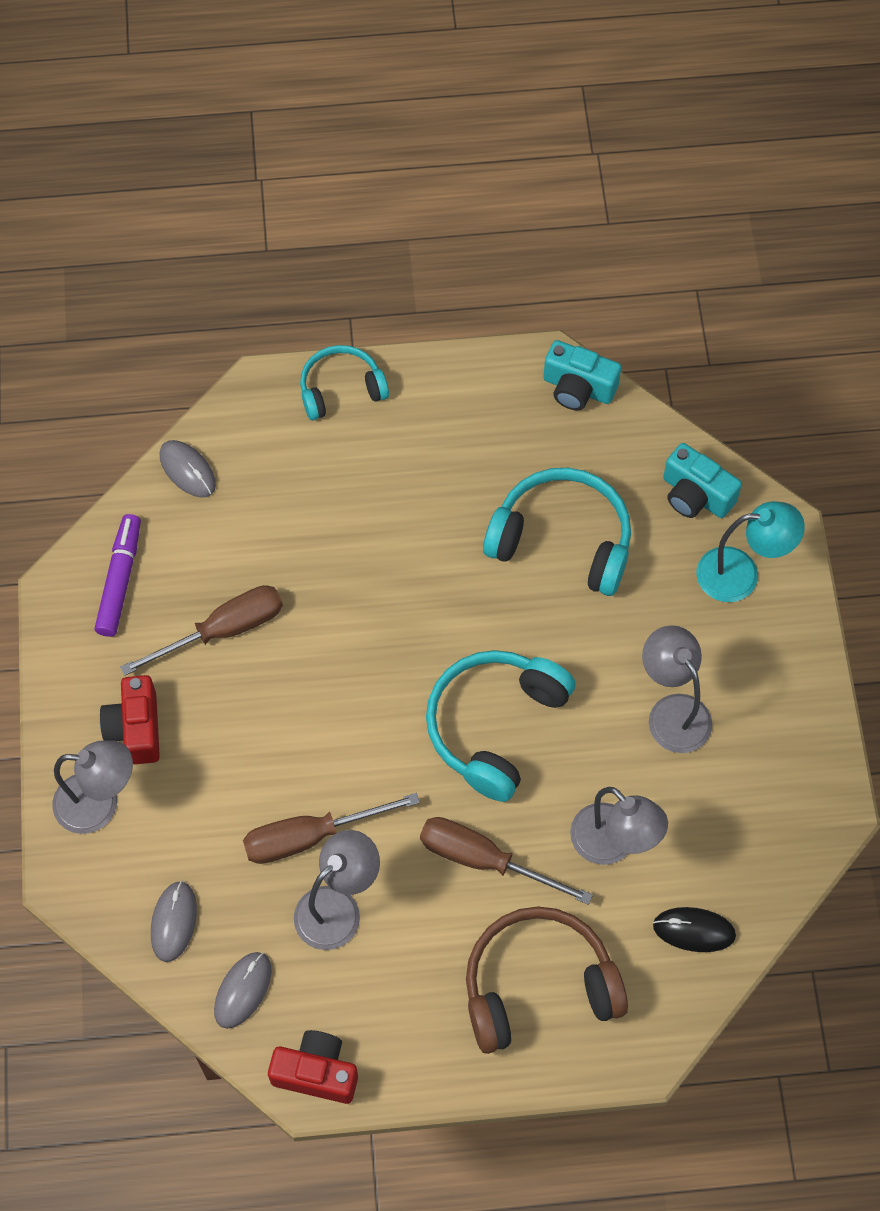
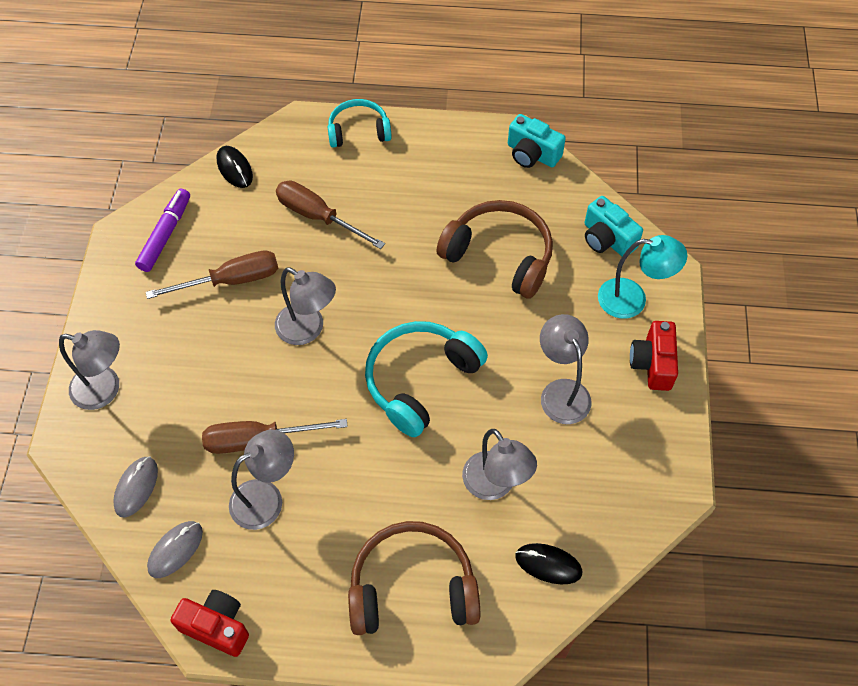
camera: 10 degrees right, 5 degrees down
red camera [100,675,160,764] -> red camera moved to [630,321,678,391]
grey mouse [160,440,216,497] -> black mouse [216,146,253,188]
brown screwdriver [420,817,593,905] -> brown screwdriver moved to [276,181,385,249]
turquoise headphones [483,468,631,596] -> brown headphones [437,200,553,299]
none -> grey lamp [275,267,336,345]

